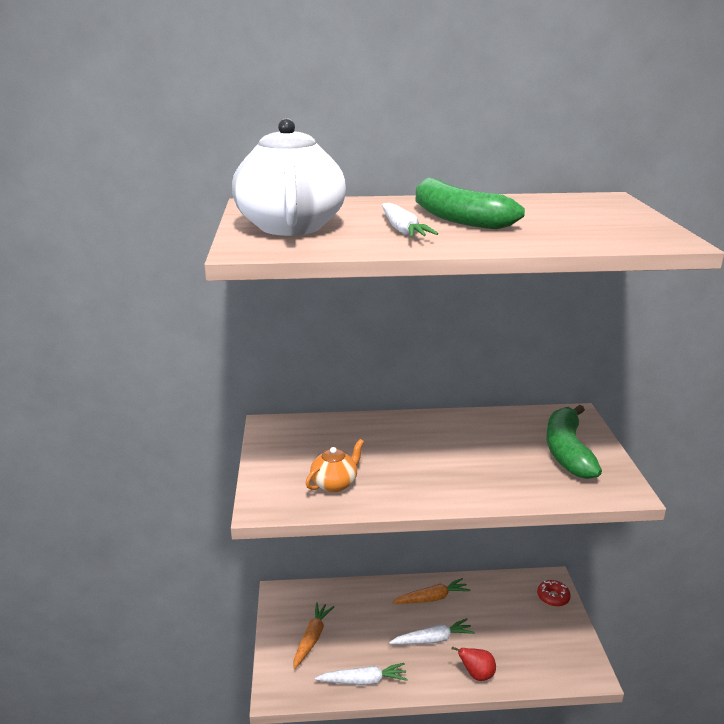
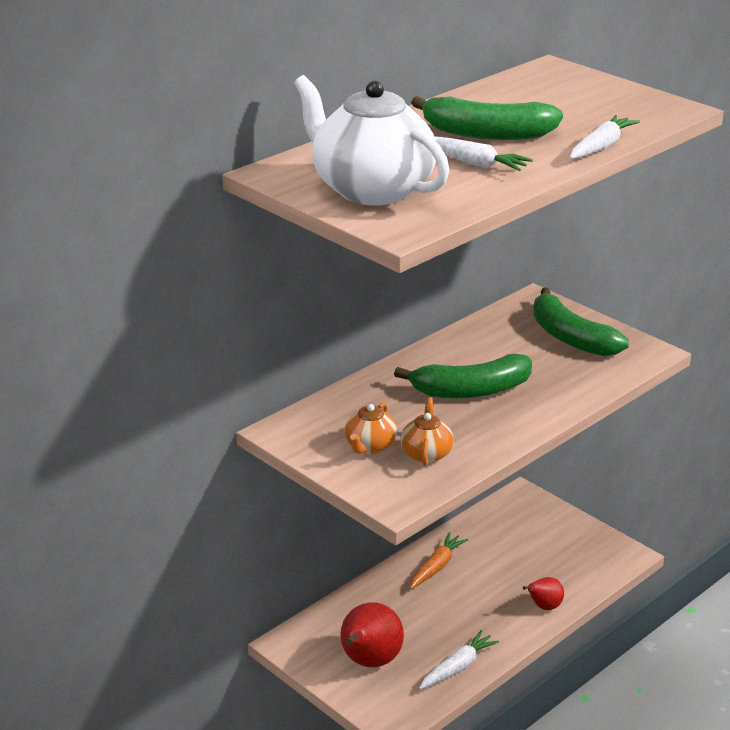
camera: 40 degrees left, 5 degrees up
orange carrot [294,602,334,669] -> red pear [340,602,404,667]
white carrot [389,618,475,645] -> white carrot moved to [570,115,640,159]
red donut [537,580,571,607] -> none
none -> orange teapot [344,402,397,454]
none -> green banana [394,354,532,399]

